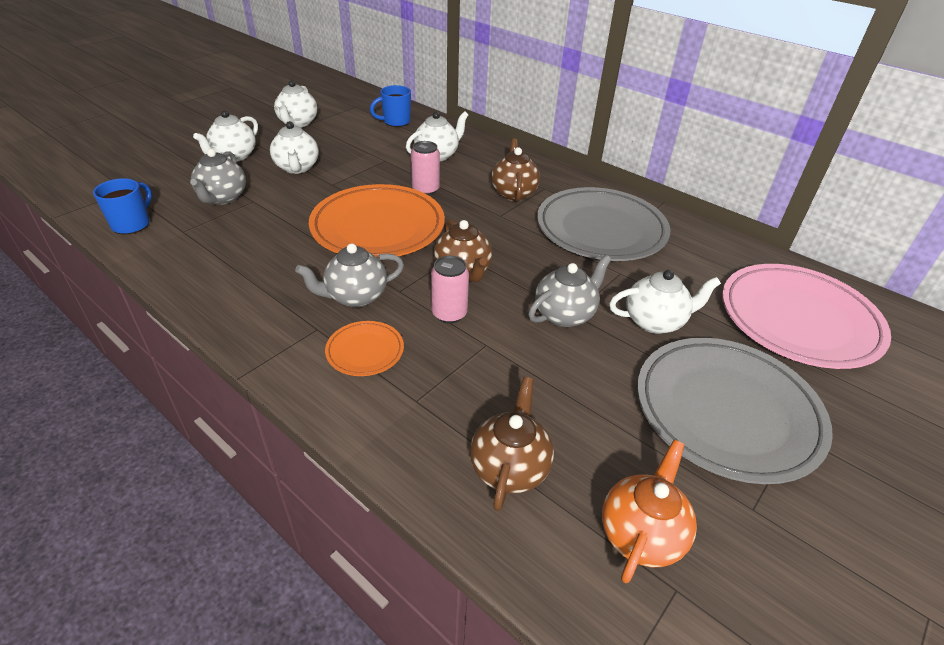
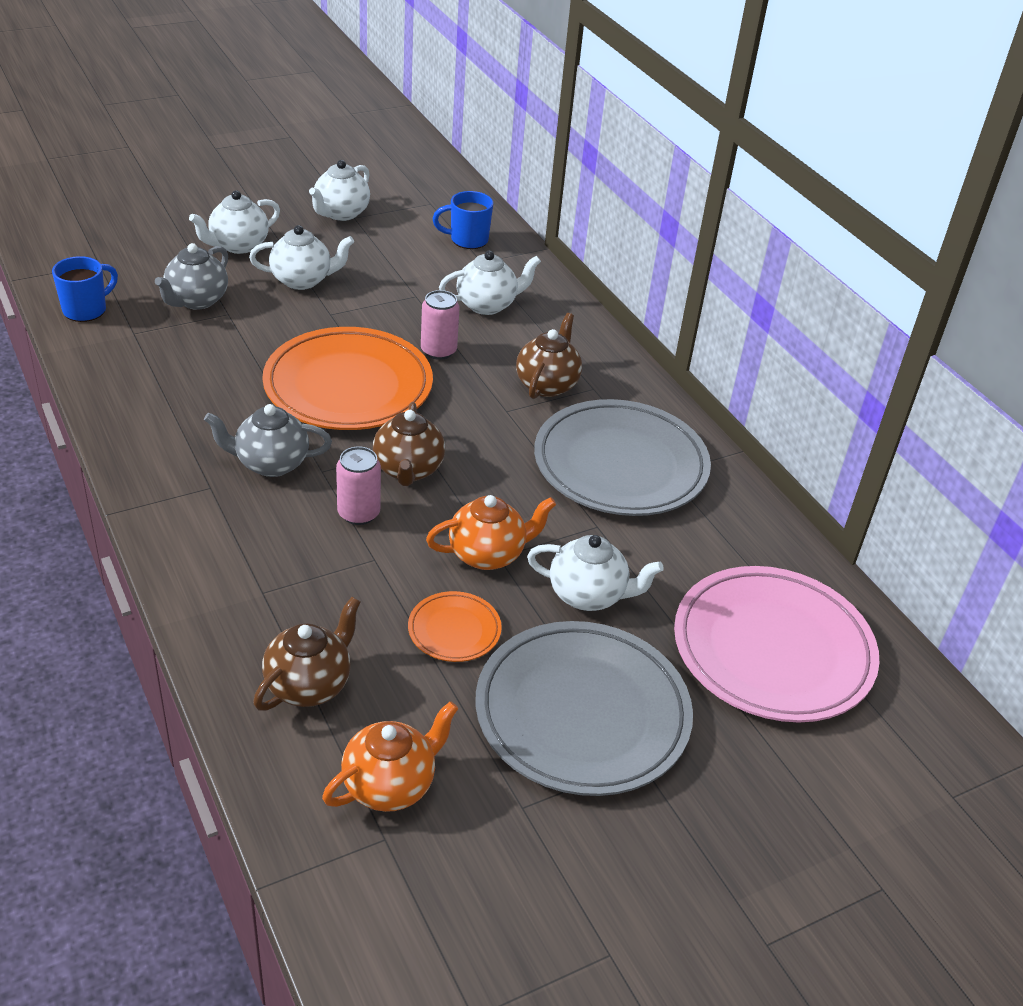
camera: 20 degrees right, 0 degrees up
white teapot [270,121,319,174] -> white teapot turned 105 degrees counterclockwise [249,225,354,290]
orange plate [325,321,404,376] -> orange plate moved to [408,591,502,662]
grey teapot [528,255,611,327] -> orange teapot [426,495,556,570]

